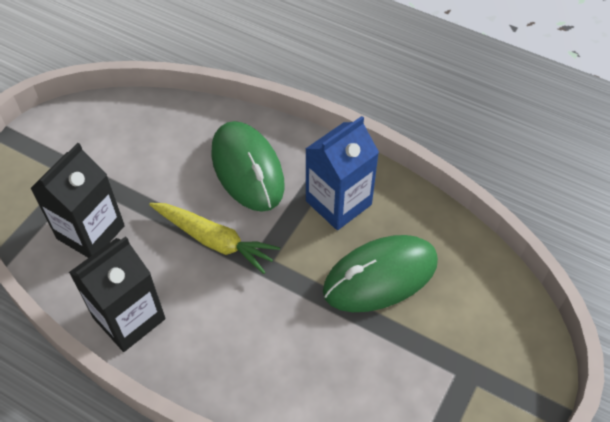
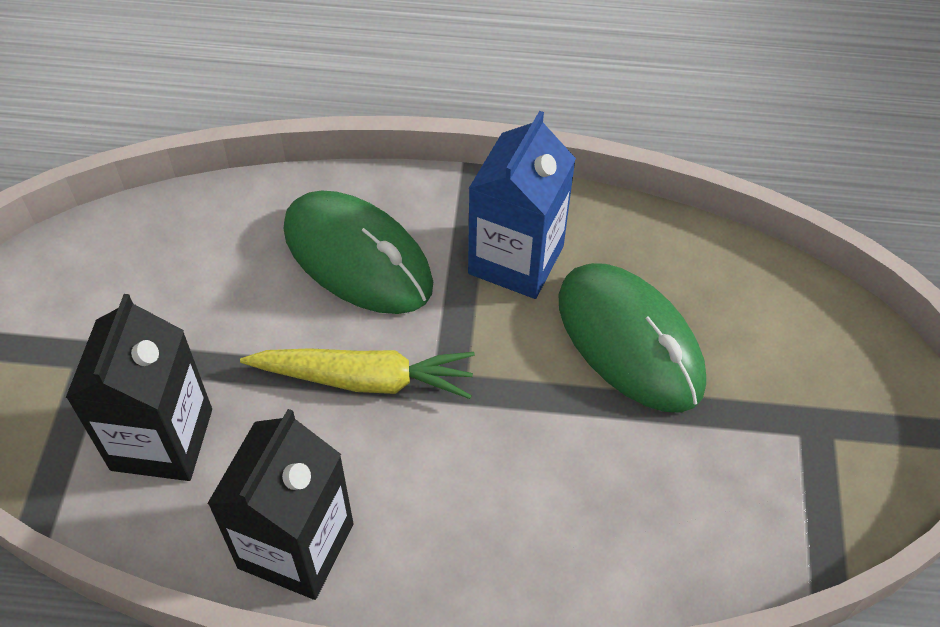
camera: 25 degrees left, 0 degrees up
green mouse [323,235,438,312] -> green mouse turned 75 degrees counterclockwise [558,263,706,413]

